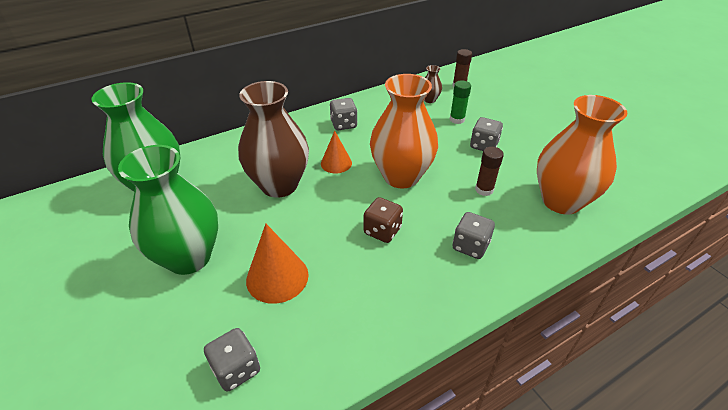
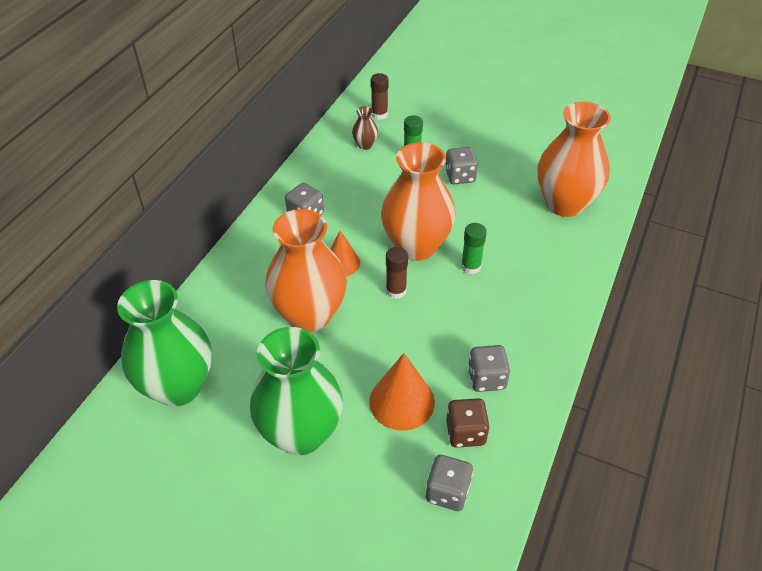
camera: 35 degrees left, 5 degrees up
brown vase [238,81,309,197] -> orange vase [265,209,347,332]
brown dice [364,197,403,243] -> brown dice moved to [446,398,490,448]
grey dice [453,212,495,259] -> grey dice moved to [468,345,510,392]
brown glue stick [475,147,504,196] -> brown glue stick moved to [386,247,408,299]
none -> green glue stick [461,223,487,274]

